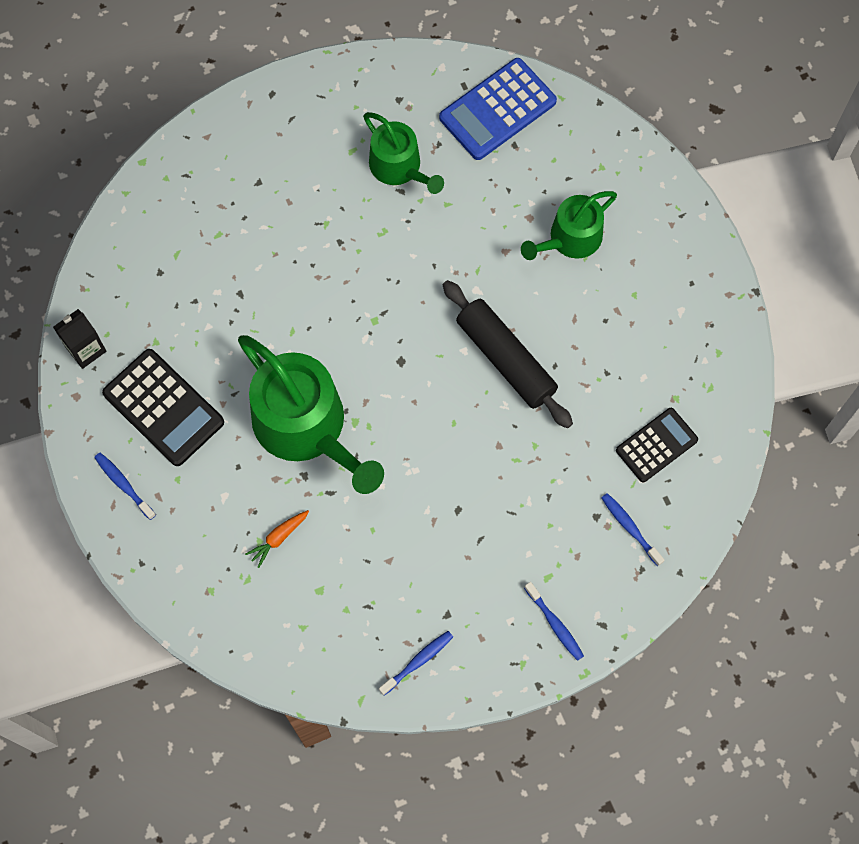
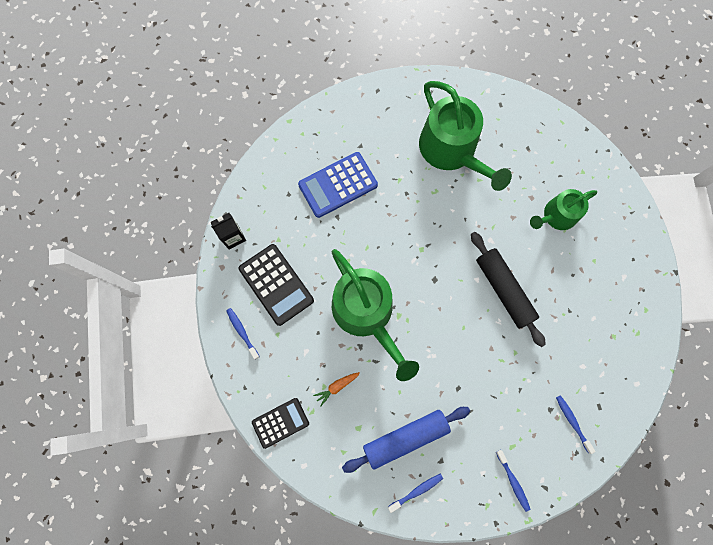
camera: 10 degrees right, 5 degrees up
green watering can [363,112,444,194] -> green watering can [419,81,512,191], size x1.71
blue calculator [439,58,557,160] -> blue calculator moved to [298,152,378,218]
black calculator [616,408,698,482] -> black calculator moved to [252,398,309,449]
none -> blue rolling pin [342,407,470,473]

